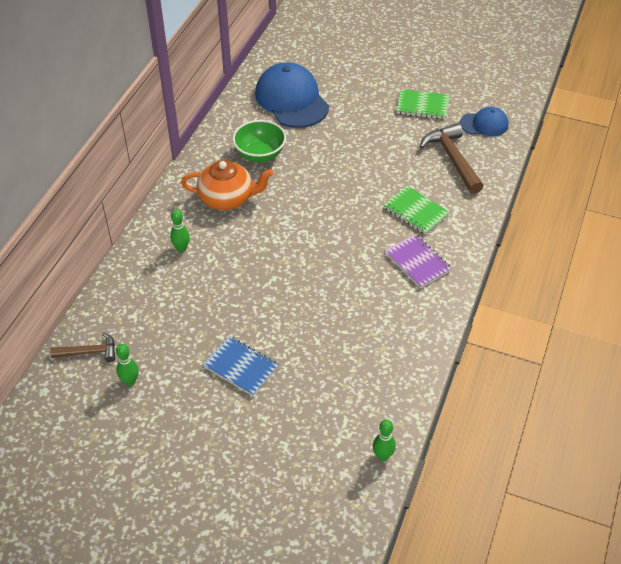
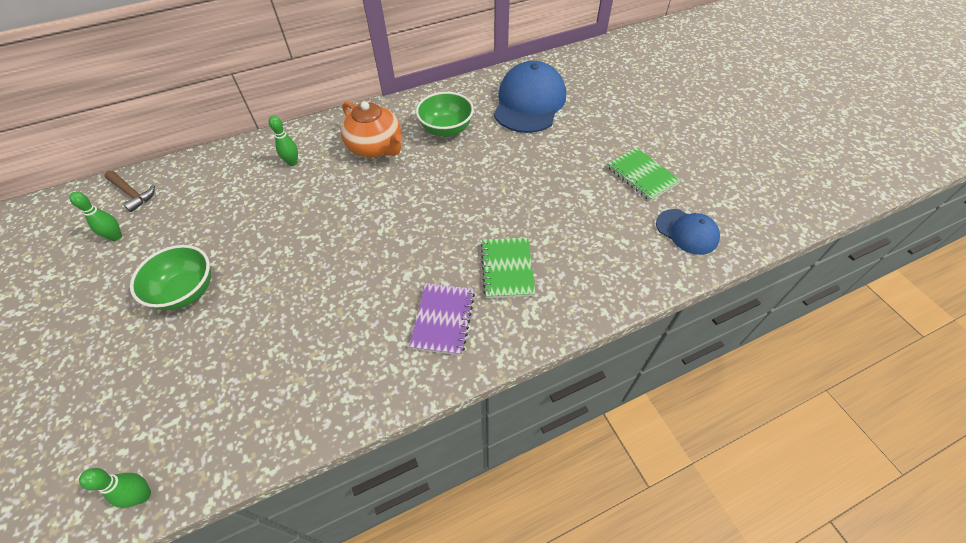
camera: 45 degrees right, 5 degrees up
blue notebook [203,336,279,396] -> green bowl [130,245,211,310]
brown hammer [420,123,484,194] -> none

